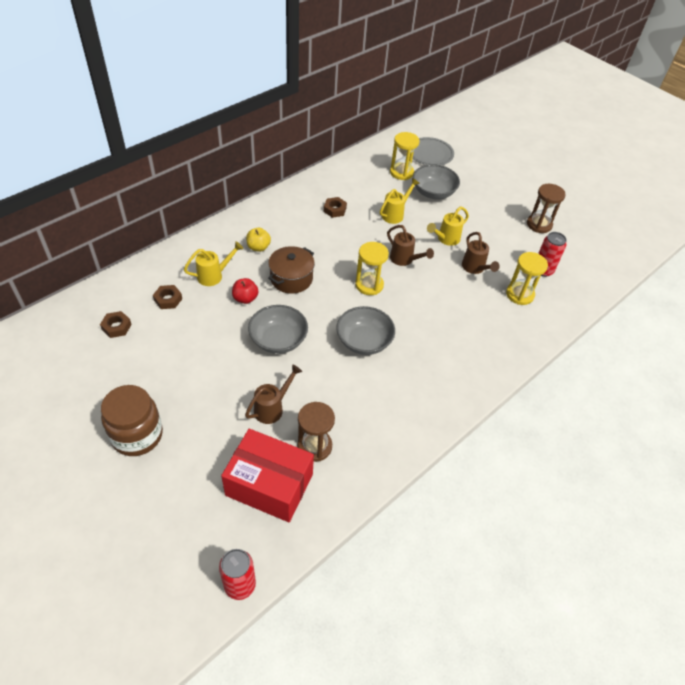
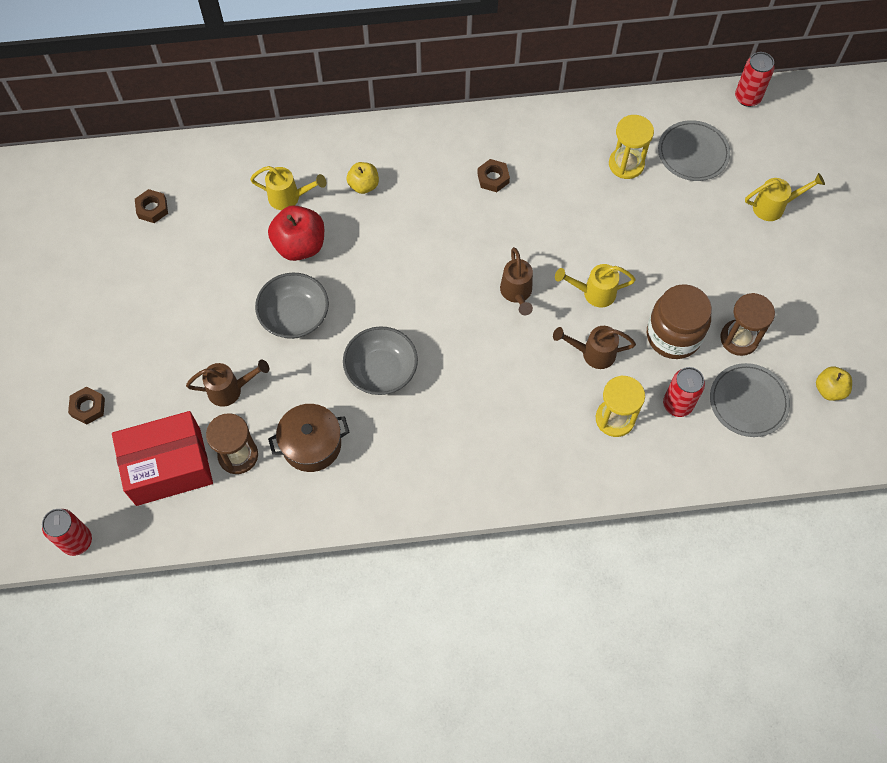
camera: 40 degrees right, 15 degrees up
brown jar [101,385,163,456] -> brown jar moved to [647,284,712,359]
brown nut [153,285,182,309] -> brown nut moved to [68,386,105,425]
red box [221,429,314,522] -> red box turned 75 degrees counterclockwise [112,411,213,506]
red apple [232,278,259,304] -> red apple [268,205,324,261], size x1.69
brown pot [268,246,315,294] -> brown pot moved to [268,404,349,472]
yellow hourglass [355,242,389,295] -> none
yellow watering can [380,178,420,224] -> yellow watering can moved to [745,173,825,221]
grey bowl [413,164,460,199] -> none
brown watering can [462,232,500,274] -> brown watering can turned 75 degrees clockwise [553,326,636,369]
none -> grey plate [710,363,790,437]
none -> red can [735,52,775,107]
none -> yellow apple [816,366,852,401]

